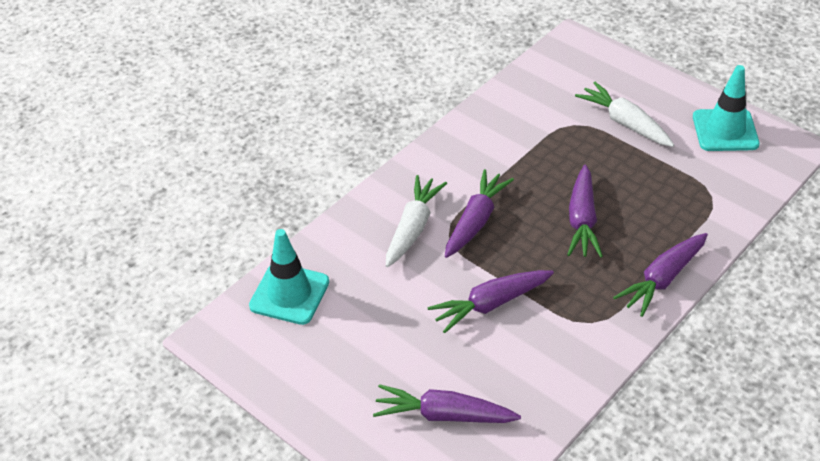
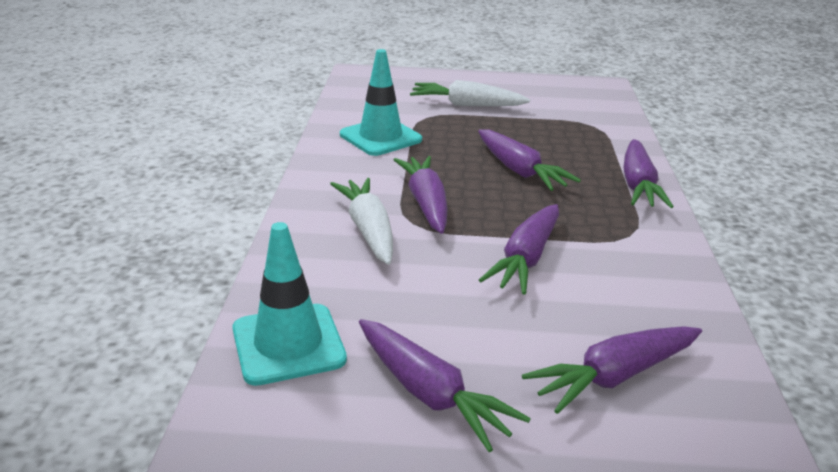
camera: 40 degrees left, 15 degrees down
turquoise traffic cone [693,65,760,151] -> turquoise traffic cone moved to [340,49,422,156]
none -> purple carrot [359,319,531,452]

